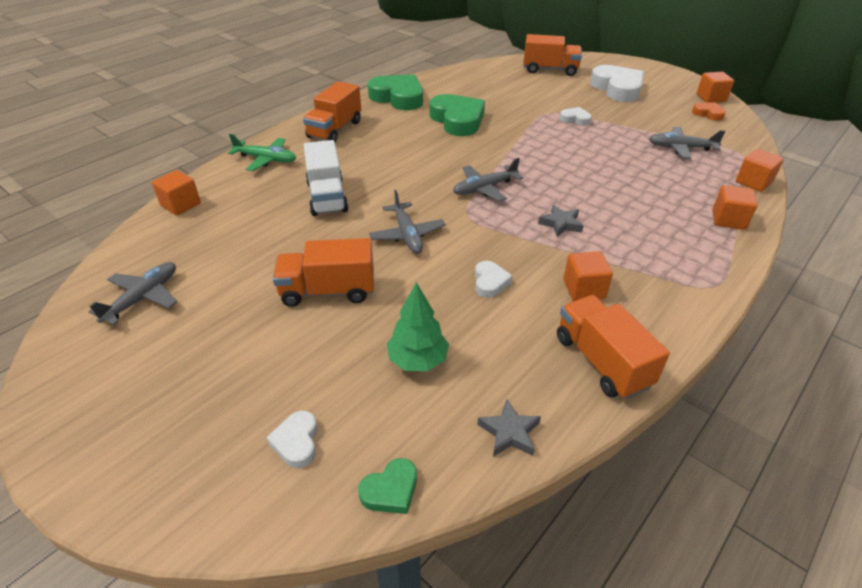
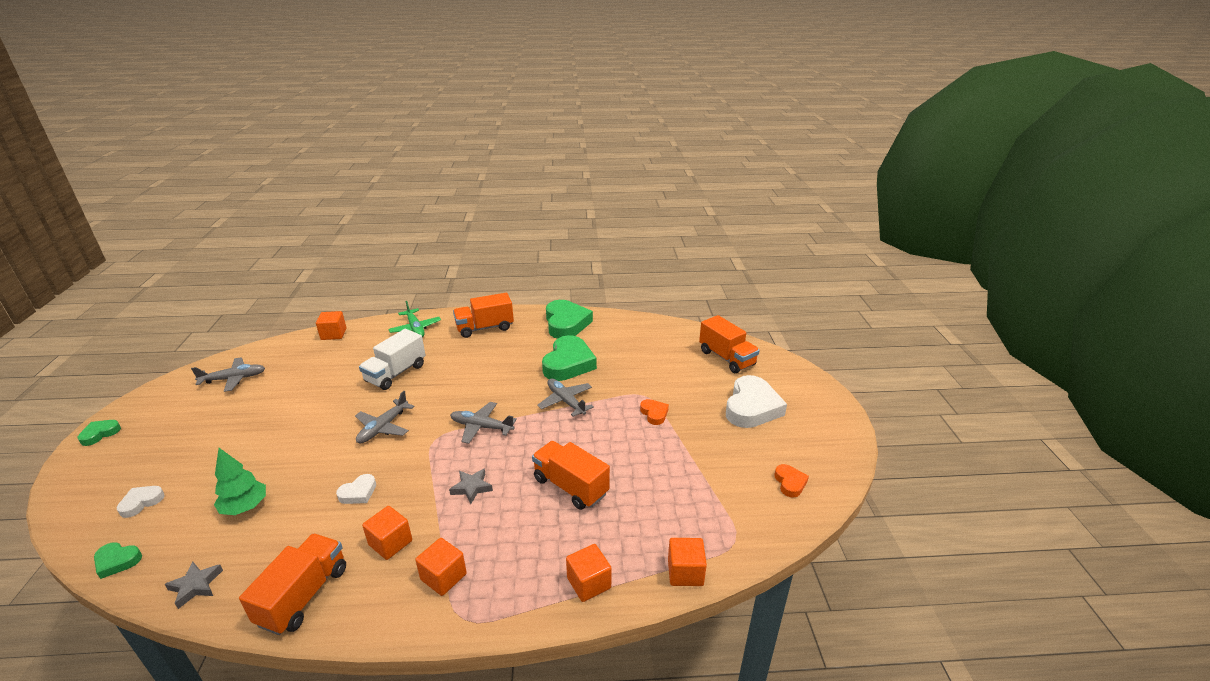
camera: 45 degrees right, 10 degrees down
orange truck [273,238,374,307] -> orange truck moved to [532,441,610,510]
white heart [560,107,592,126] -> orange heart [640,399,669,425]
grey plane [649,127,725,159] -> grey plane moved to [537,378,594,417]
orange cube [697,72,734,103] -> orange cube moved to [415,538,467,596]
none -> green heart [78,420,121,446]

